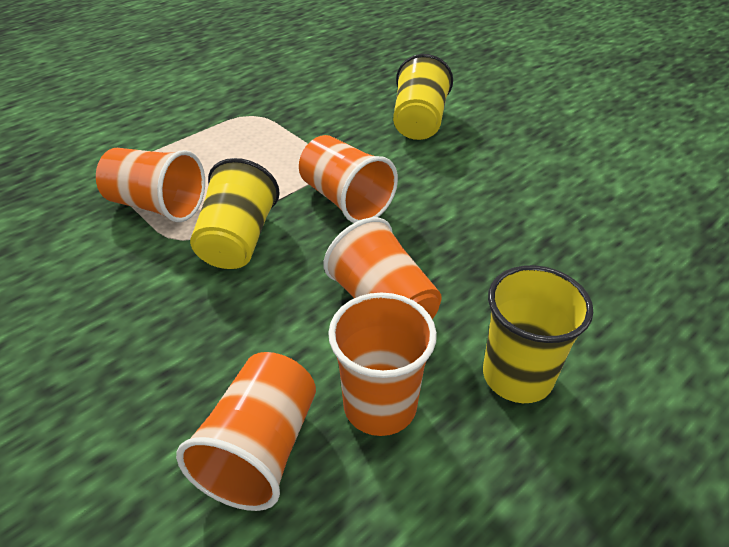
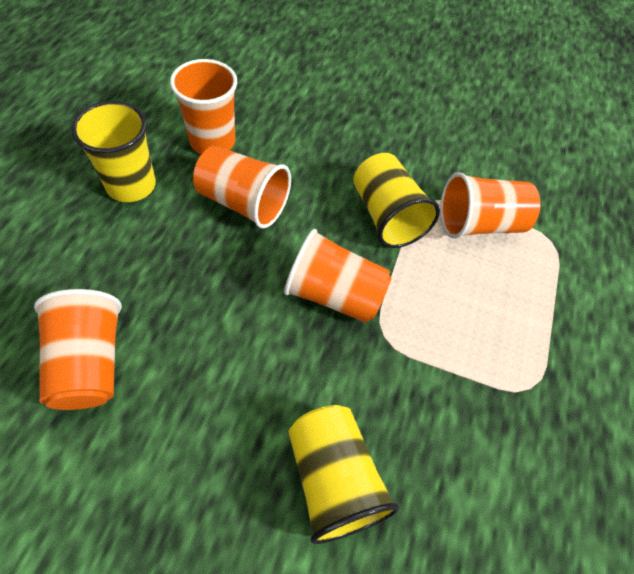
camera: 145 degrees right, 15 degrees up
orange cup [176,352,316,511] -> orange cup moved to [34,289,122,410]

